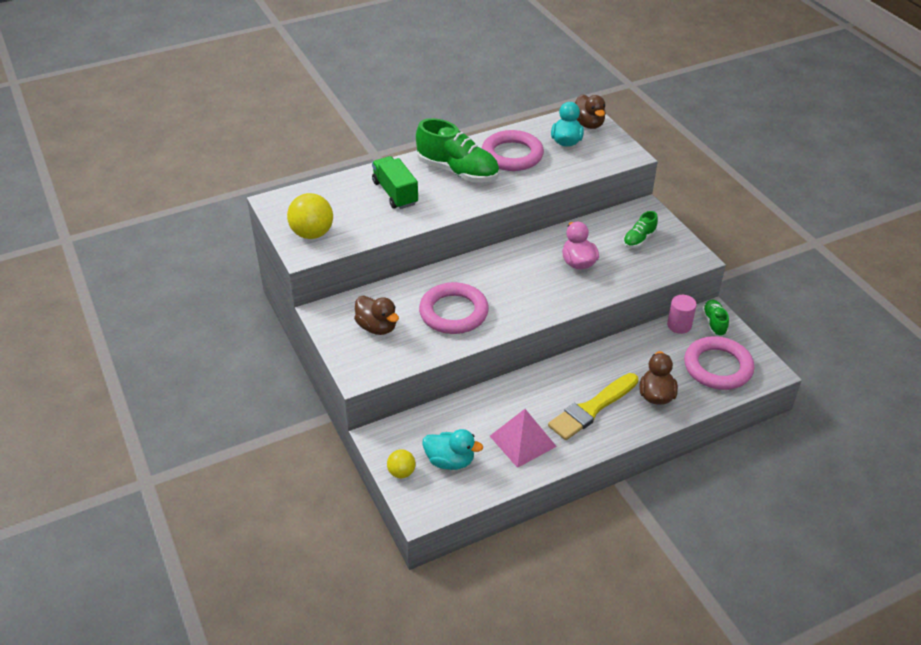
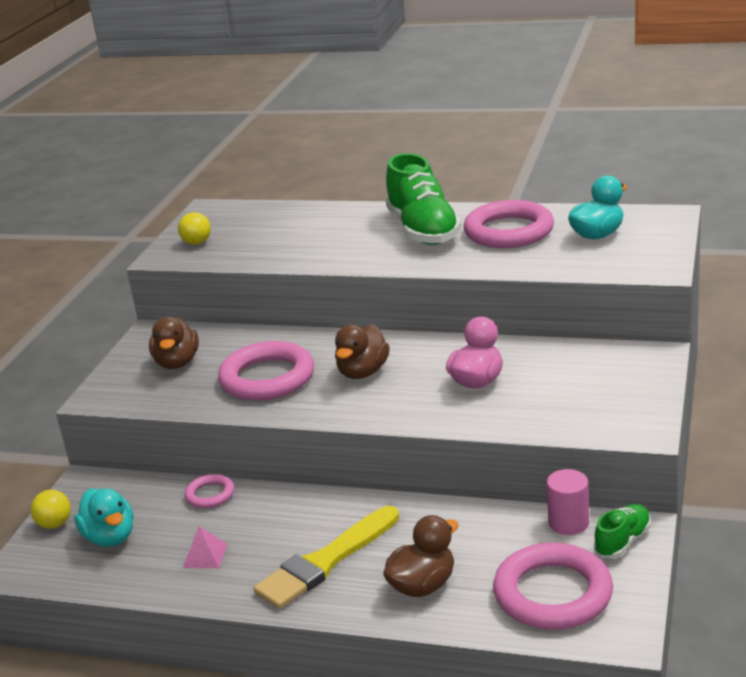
camera: 45 degrees right, 15 degrees down
yellow ball [287,193,333,239] -> yellow ball [178,212,211,245], size x0.57
green truck [372,156,418,209] -> none
pink pyramid [490,409,557,468] -> pink pyramid [183,526,228,568], size x0.52
yellow brush [548,373,639,440] -> yellow brush turned 45 degrees counterclockwise [253,506,399,609]
brown duck [575,94,606,129] -> brown duck moved to [335,324,390,379]
green shoe [623,211,658,248] -> none
none -> pink ring [185,474,234,508]

